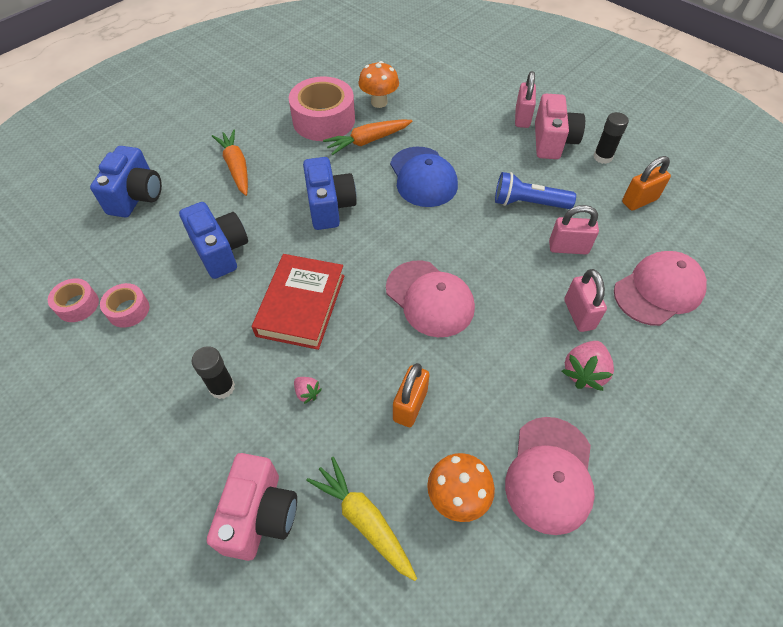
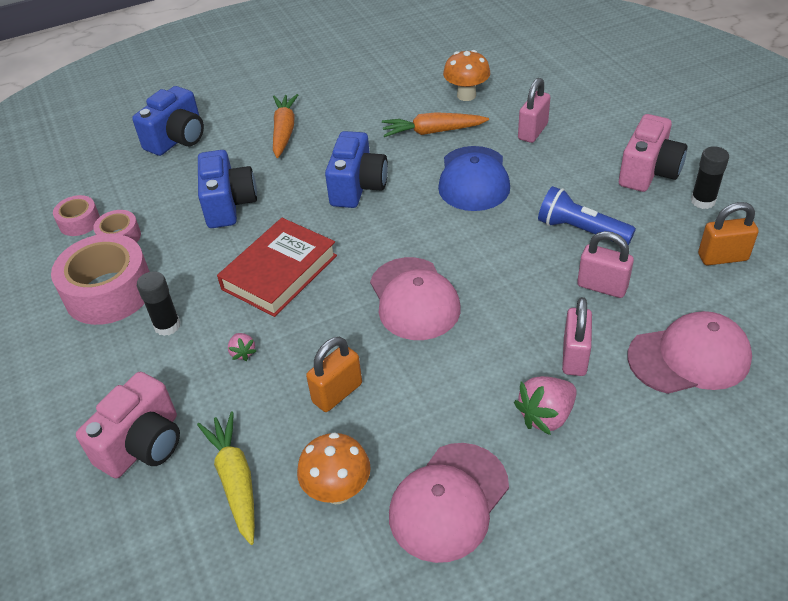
camera: 25 degrees right, 10 degrees down
pink tape [289,77,355,141] -> pink tape moved to [51,234,150,325]
pink padlock [515,71,536,128] -> pink padlock moved to [518,78,551,143]

